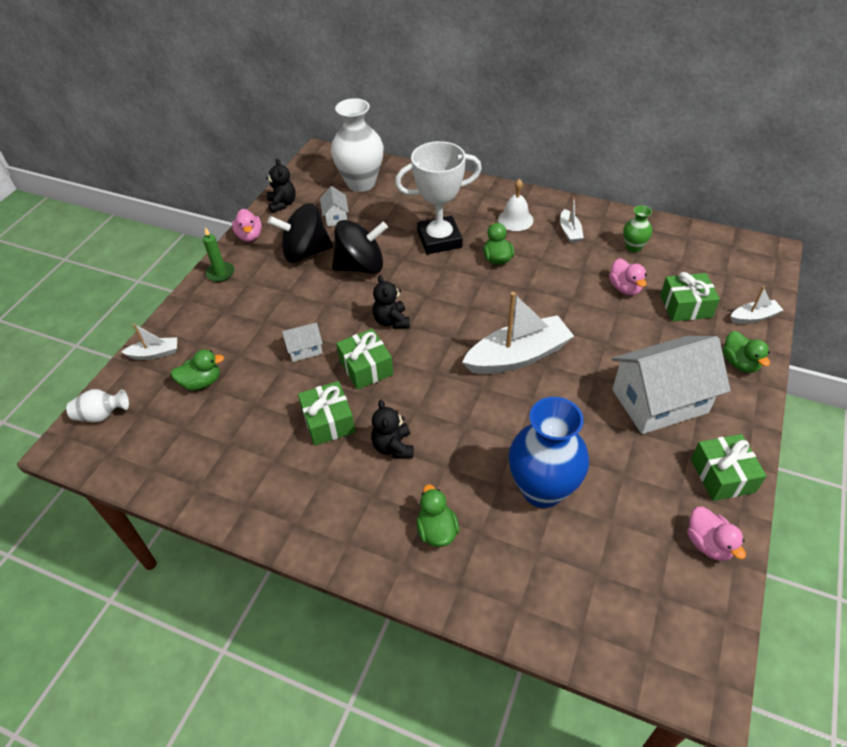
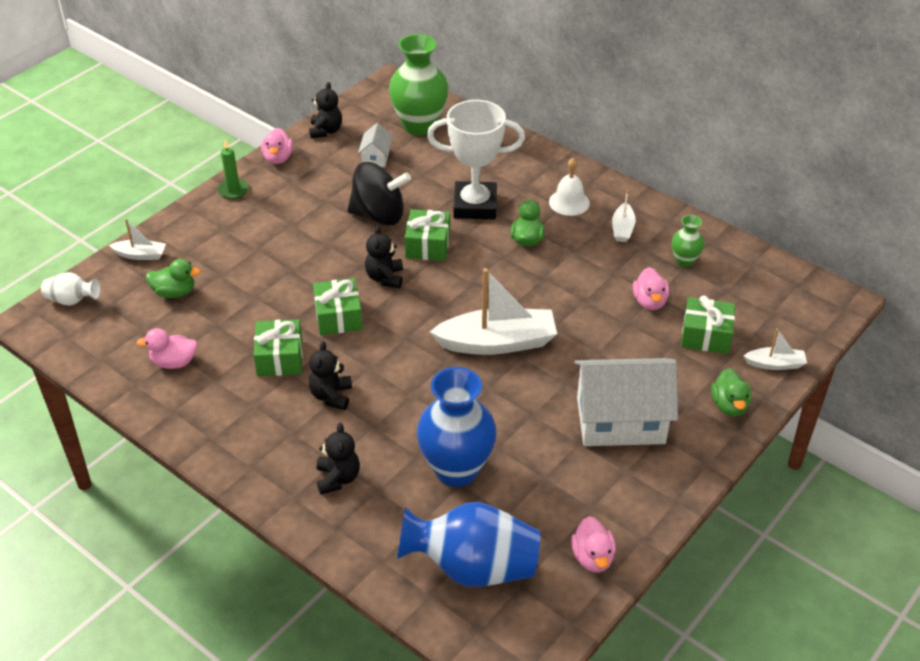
camera: 15 degrees right, 5 degrees down
black spinning top [268,203,333,263] -> none
white house [282,322,323,362] -> none
white vase [331,98,384,192] -> green vase [389,34,449,136]
green duck [417,484,459,547] -> black teddy bear [317,423,360,495]
green gift [691,434,766,501] -> green gift moved to [405,209,450,261]
none -> pink duck [136,328,198,369]
none -> blue vase [397,502,540,587]

